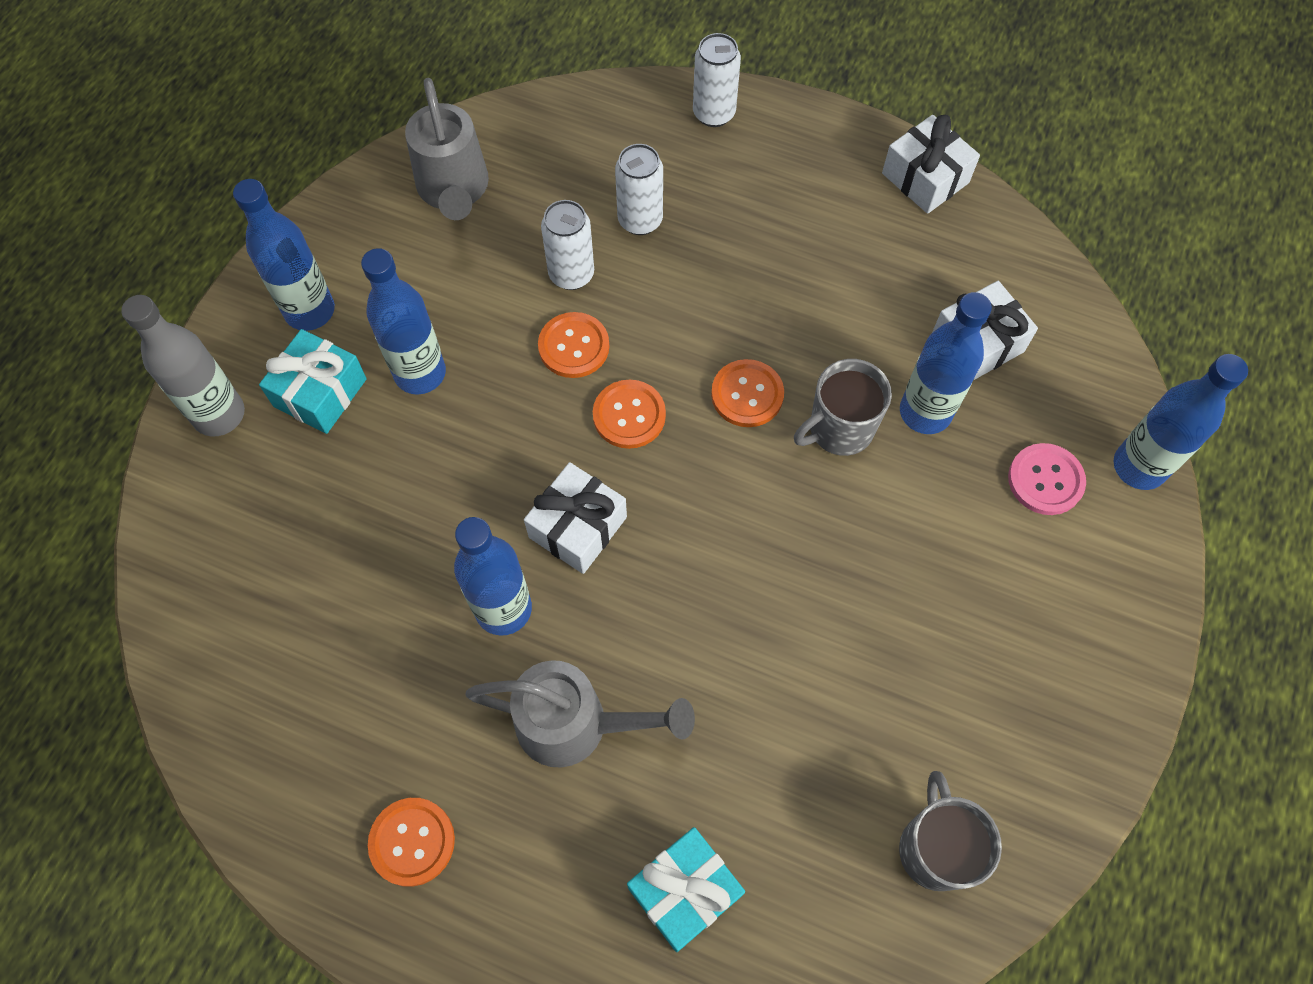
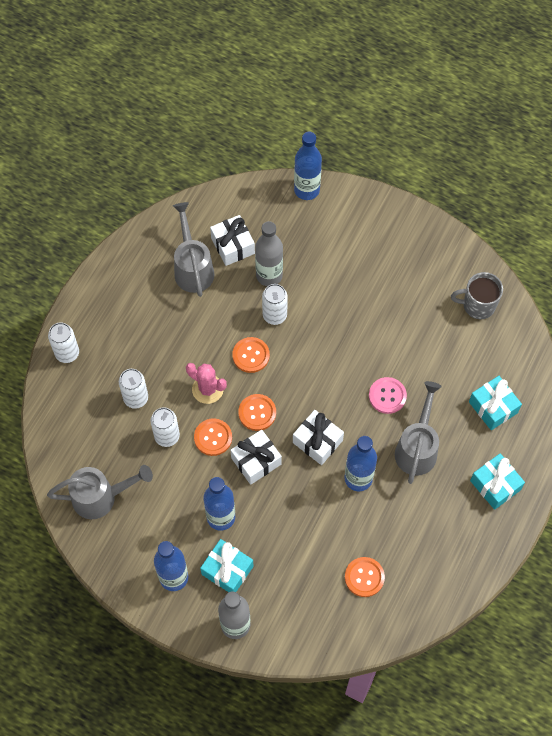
camera: 85 degrees left, 0 degrees up
orange button [368,798,455,887] -> orange button moved to [345,557,385,597]
grey mug [794,359,892,456] -> white can [262,284,288,325]
white gift [882,115,980,214] -> white gift moved to [231,430,282,485]
blue bottle [900,292,992,434] -> grey bottle [255,221,283,286]
pink button [1008,443,1086,515] -> pink button moved to [369,377,407,414]
none -> grey watering can [173,202,214,297]
none -> pink cactus [186,363,227,404]
none -> turquoise gift [470,453,525,510]

